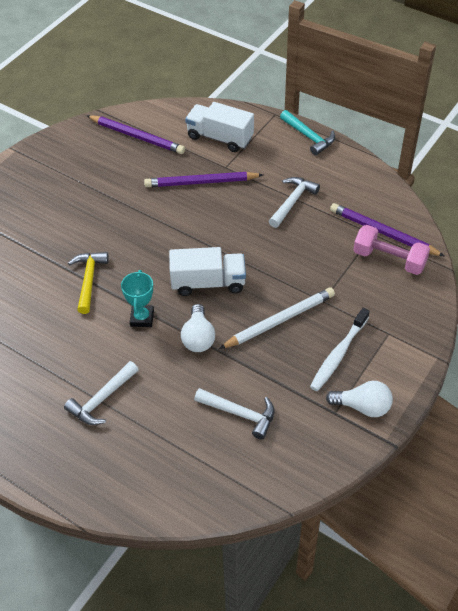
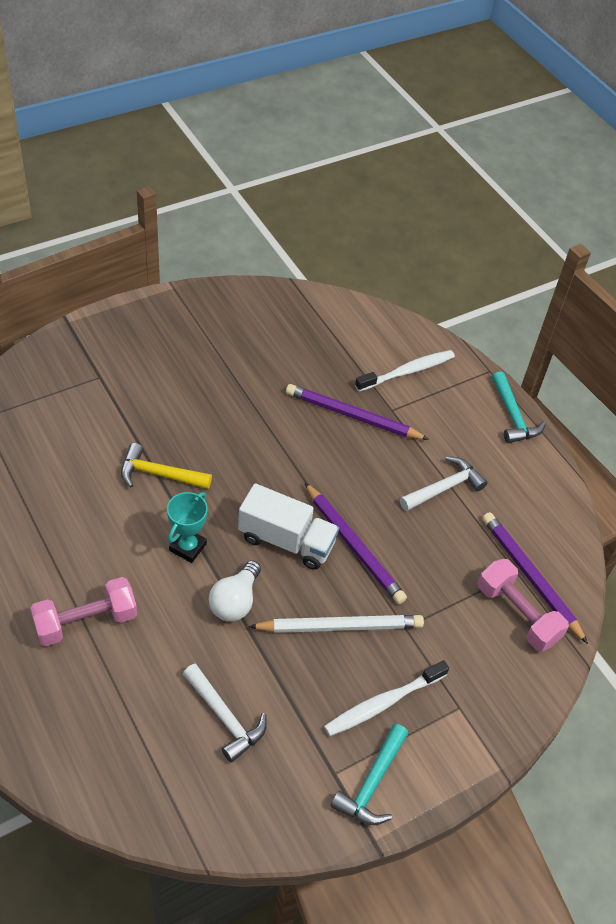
camera: 20 degrees right, 0 degrees up
white hammer [64,361,139,425] -> pink dumbbell [30,577,137,646]
yellow hammer [68,252,109,314] -> yellow hammer turned 105 degrees counterclockwise [121,443,212,489]
purple pencil [87,115,185,154] -> purple pencil moved to [304,482,407,604]
white truck [185,102,254,152] -> white toothbrush [355,350,455,392]
white light bulb [326,381,393,417] -> turquoise hammer [330,724,408,825]

